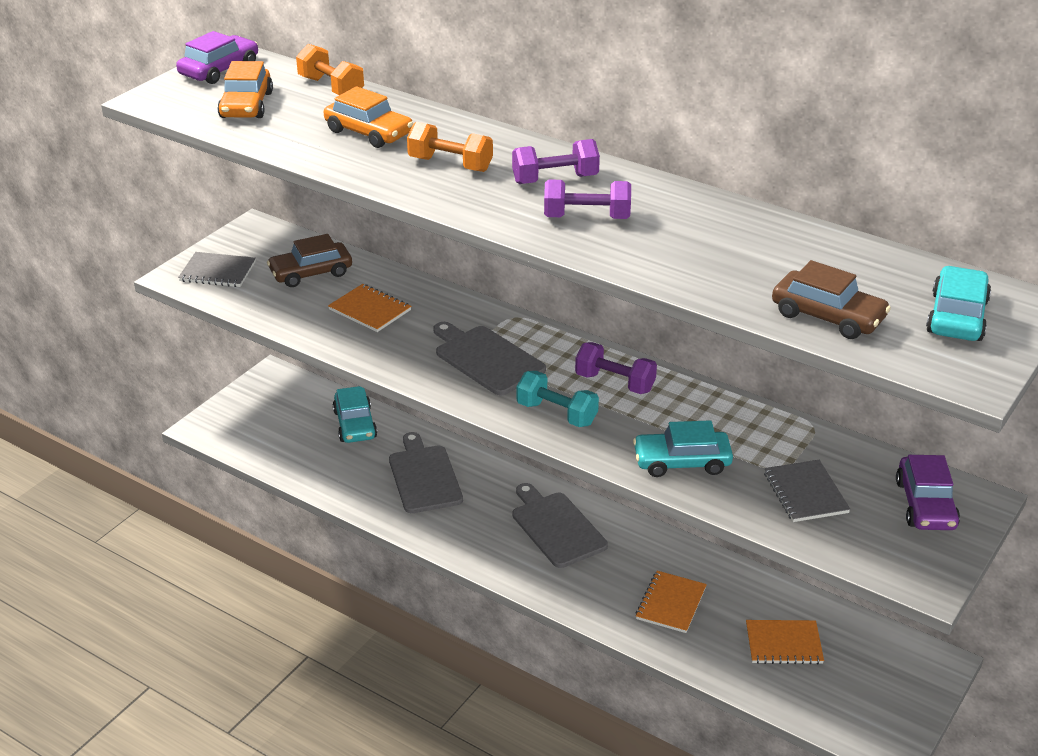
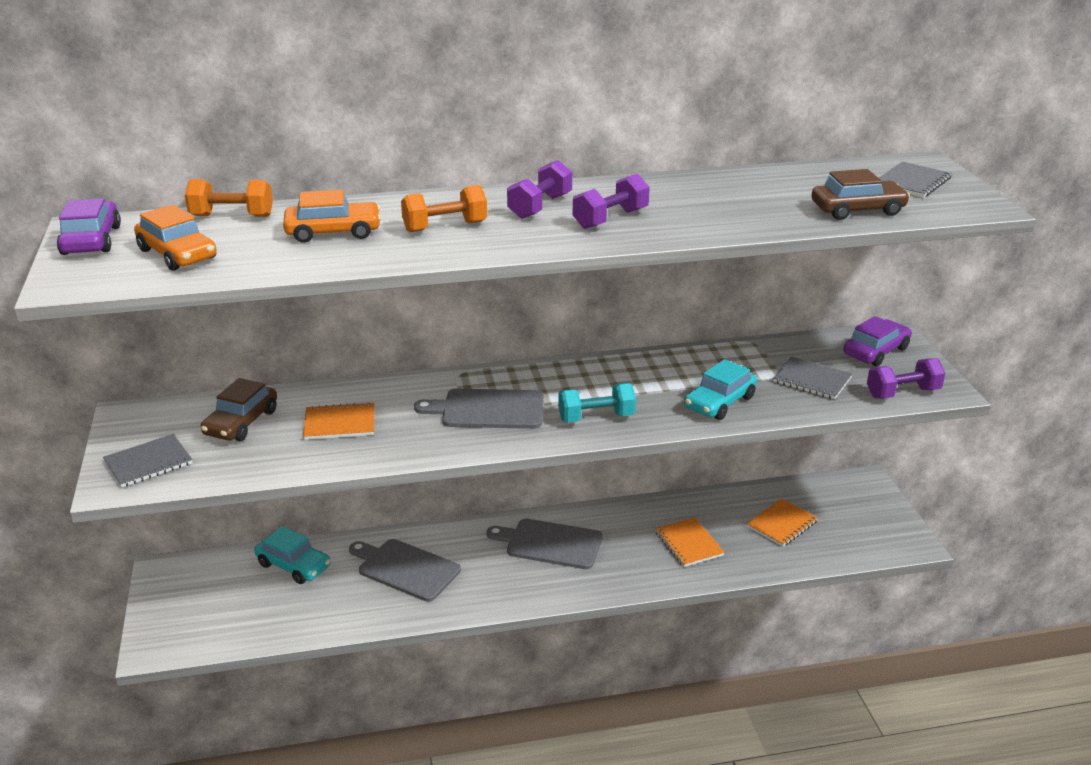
camera: 45 degrees left, 5 degrees down
purple dumbbell [575,342,657,394] -> purple dumbbell moved to [867,358,945,398]
purple car [896,455,960,530] -> purple car turned 90 degrees counterclockwise [843,316,912,367]
turquoise car [926,266,991,341] -> grey notebook [879,161,952,198]

